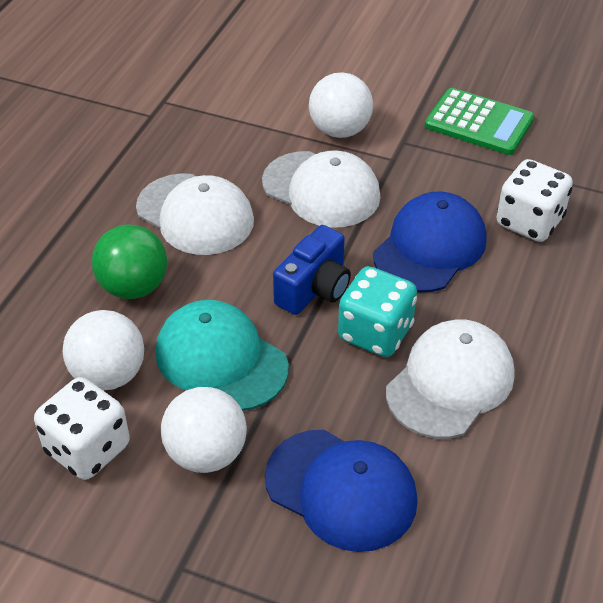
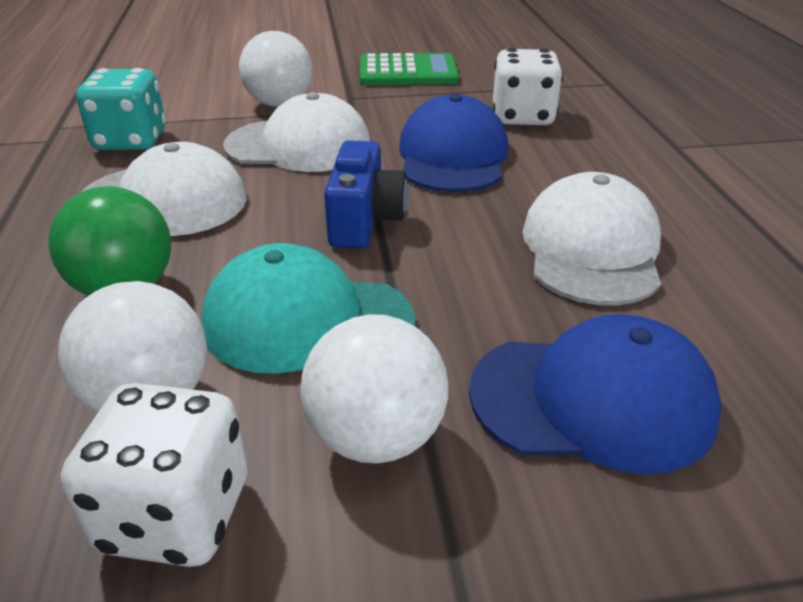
camera: 30 degrees left, 10 degrees down
turquoise dice [338,266,417,357] -> turquoise dice moved to [76,68,166,150]

